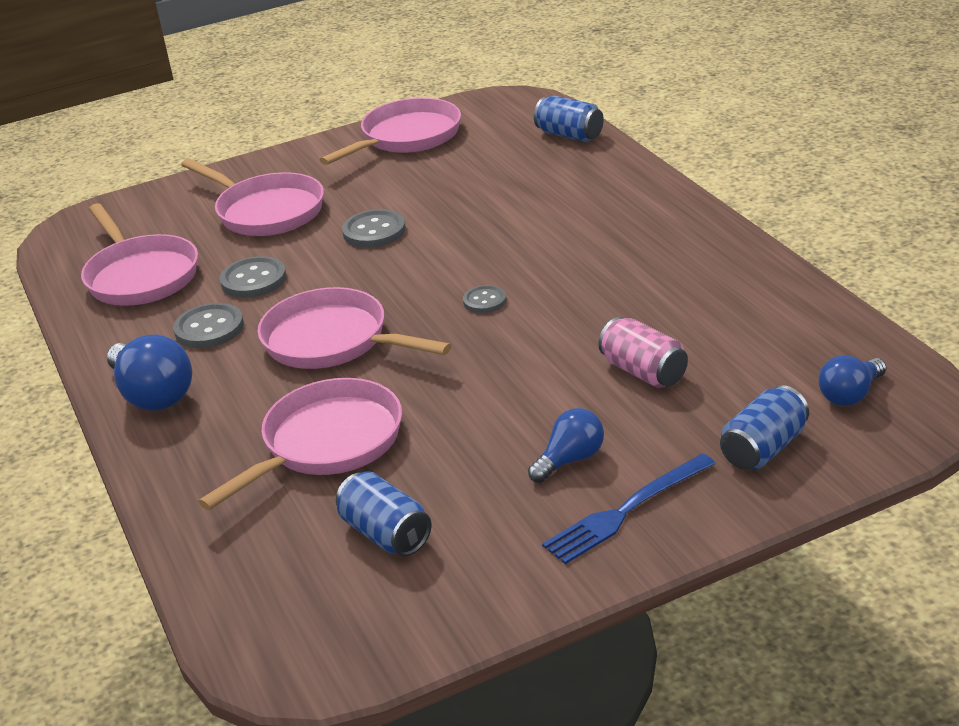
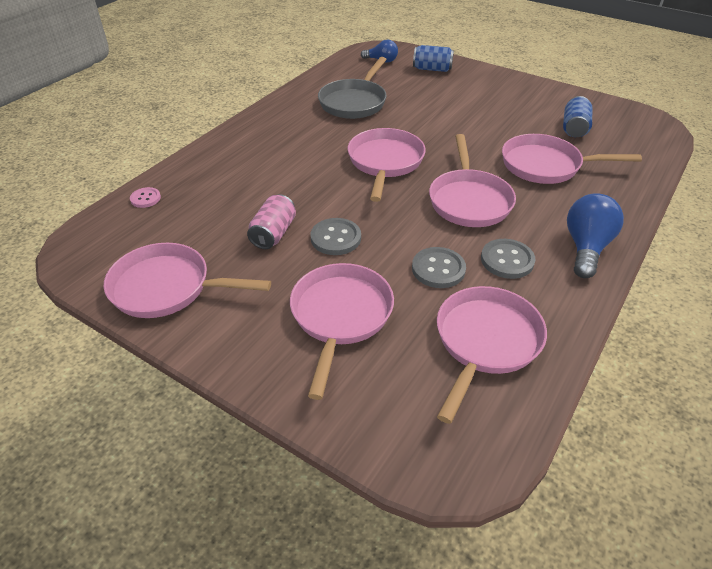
camera: 125 degrees left, 10 degrees up
grey button [463,285,506,313] -> pink pan [348,128,426,202]
blue light bulb [528,408,604,483] -> none
blue can [534,95,604,142] -> pink button [130,187,161,208]
blue fork [542,453,716,564] -> none
pink can [598,317,688,388] -> pink can moved to [247,194,296,249]
none -> grey pan [318,57,387,119]

